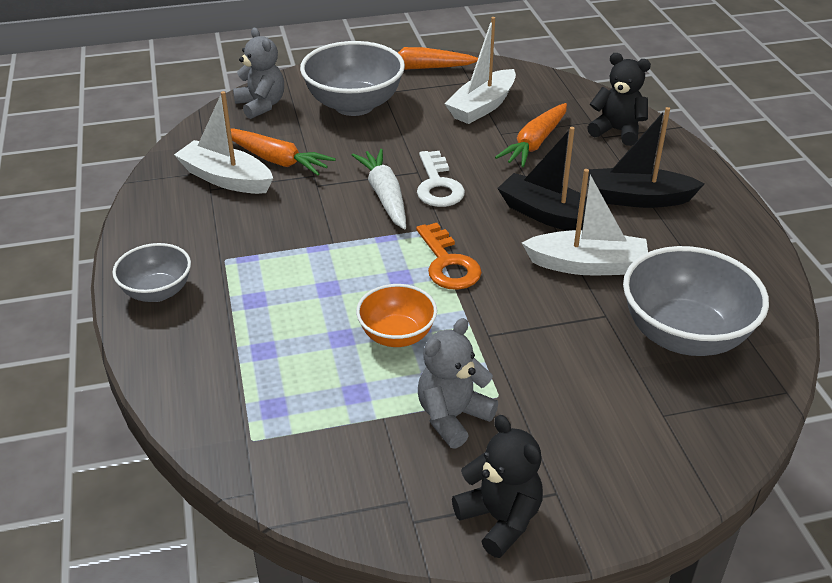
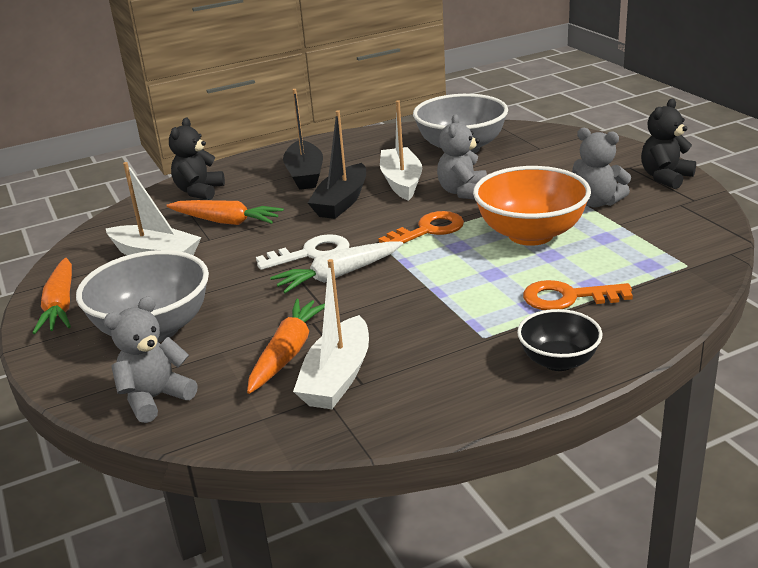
camera: 100 degrees left, 10 degrees down
grey bowl [112,243,191,302] -> black bowl [517,309,603,371]
orange bowl [356,284,437,347] -> orange bowl [473,166,591,246], size x1.73
none -> grey teddy bear [437,114,487,200]
none -> orange key [523,280,633,310]

